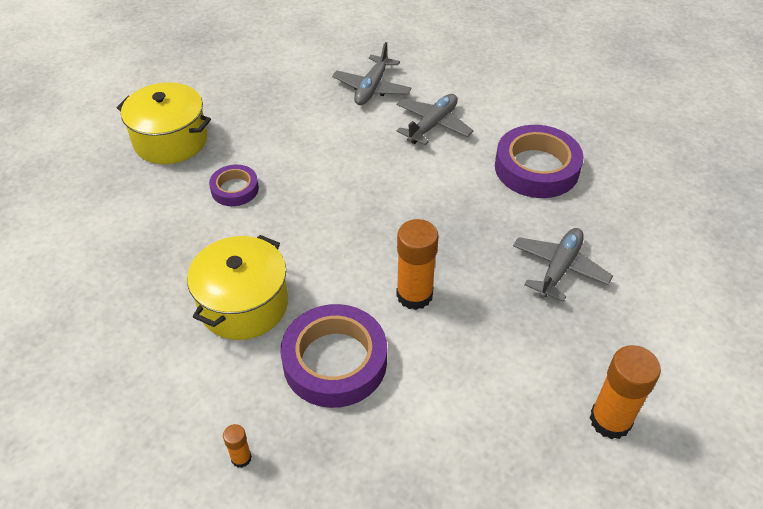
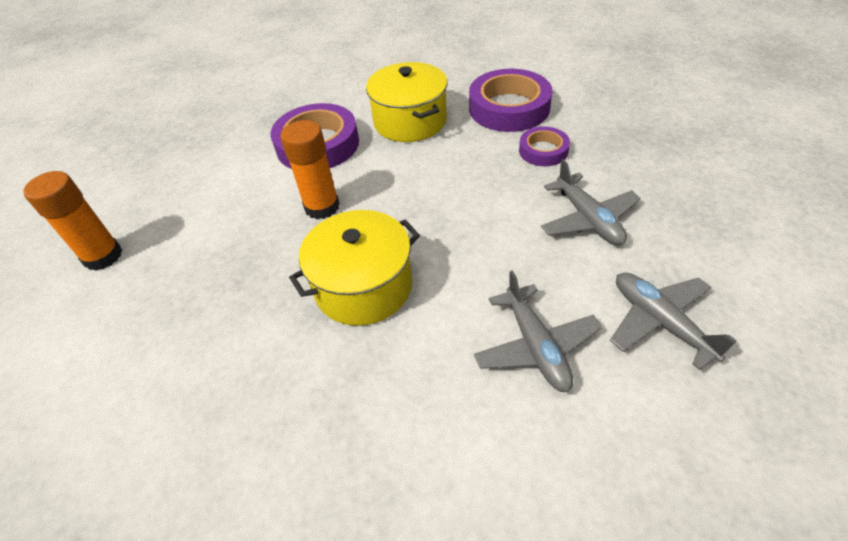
camera: 130 degrees right, 0 degrees up
yellow pot [117,82,211,164] -> yellow pot moved to [289,210,420,326]
orange glue stick [223,424,252,468] -> none
purple tape [495,125,584,198] -> purple tape moved to [469,69,552,132]
grey plane [513,228,613,302] -> grey plane moved to [541,159,641,245]

